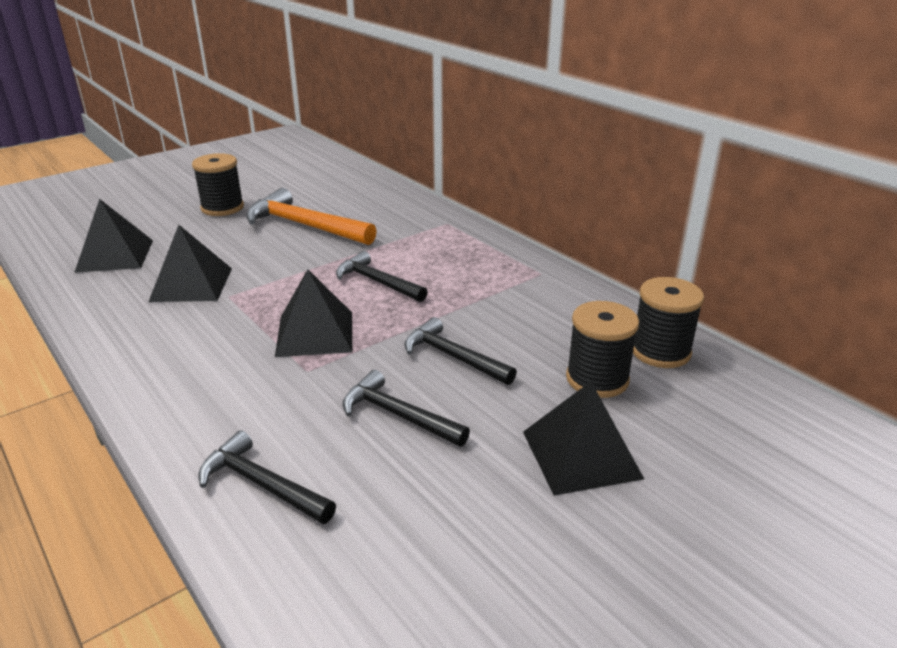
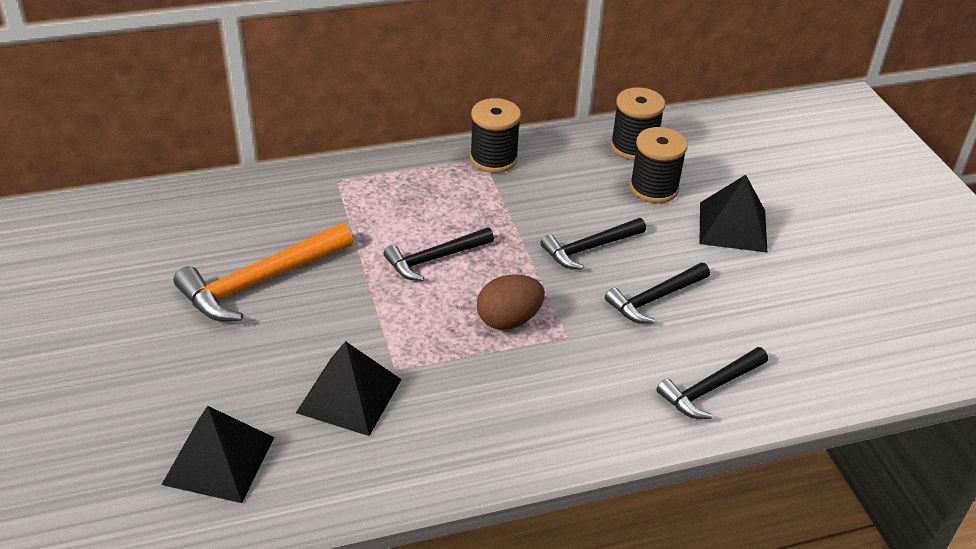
camera: 70 degrees left, 10 degrees up
black spool [192,153,244,216] -> black spool moved to [470,98,521,173]
black pyramid [275,269,352,357] -> brown egg [477,275,545,330]

